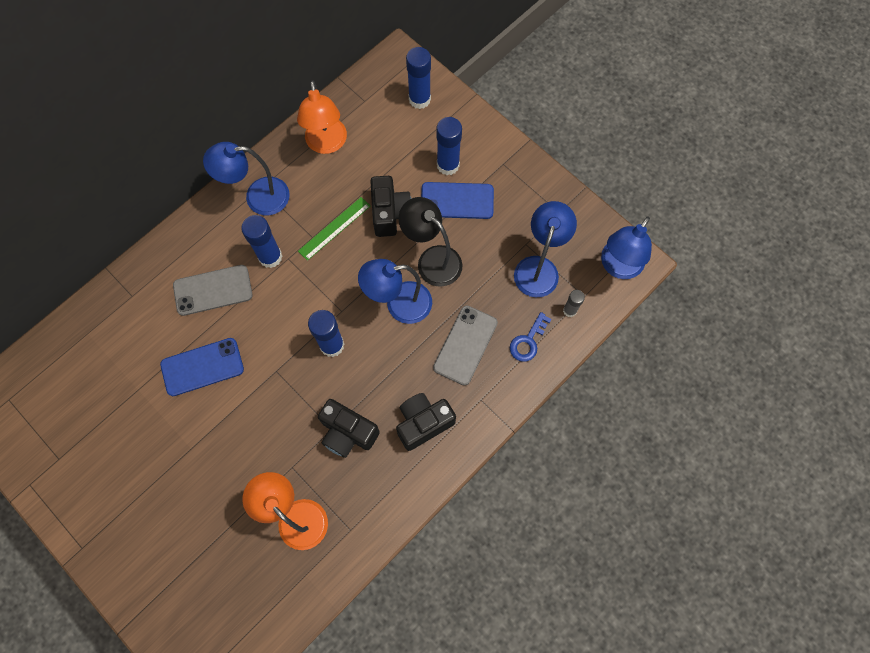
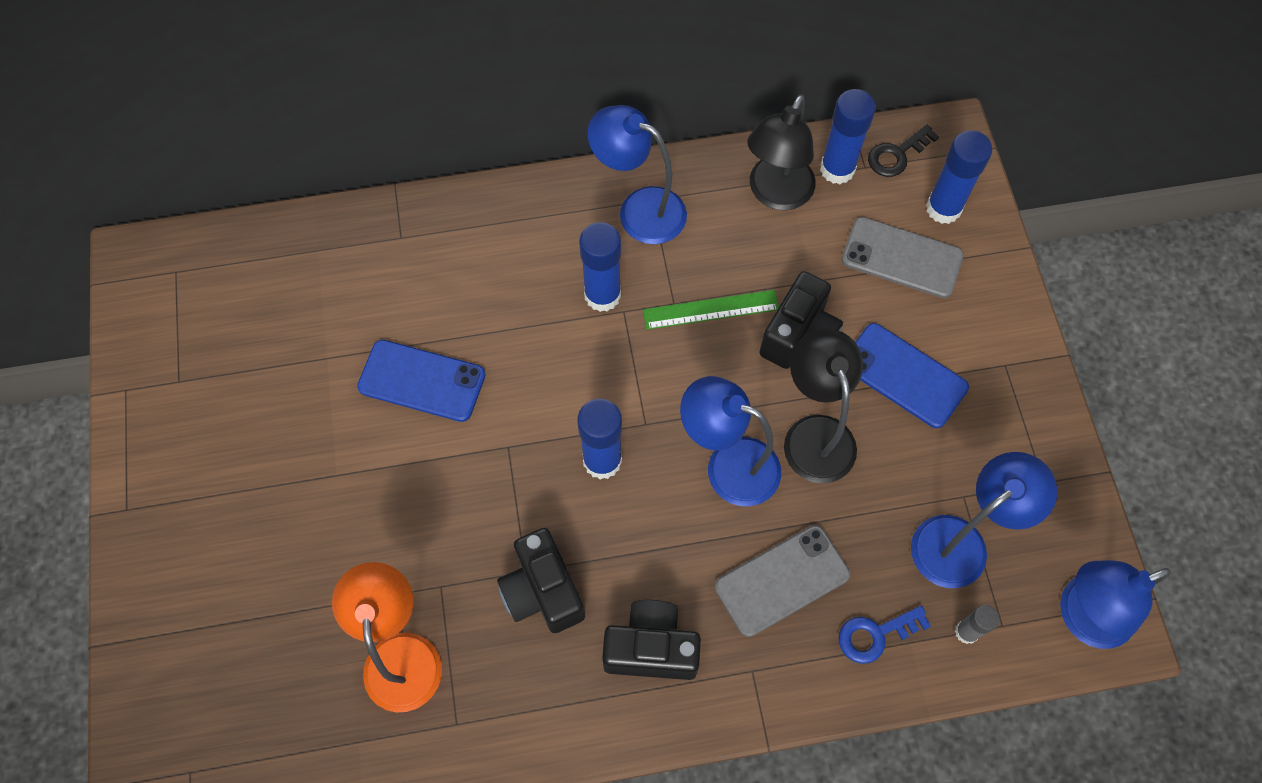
camera: 35 degrees right, 5 degrees down
grey phone [173,265,253,316] -> grey phone moved to [842,217,964,298]
orange lamp [297,80,347,154] -> black lamp [747,94,816,210]
blue glue stick [436,117,462,175] -> blue glue stick moved to [820,89,876,184]
none -> black key [868,124,939,177]

